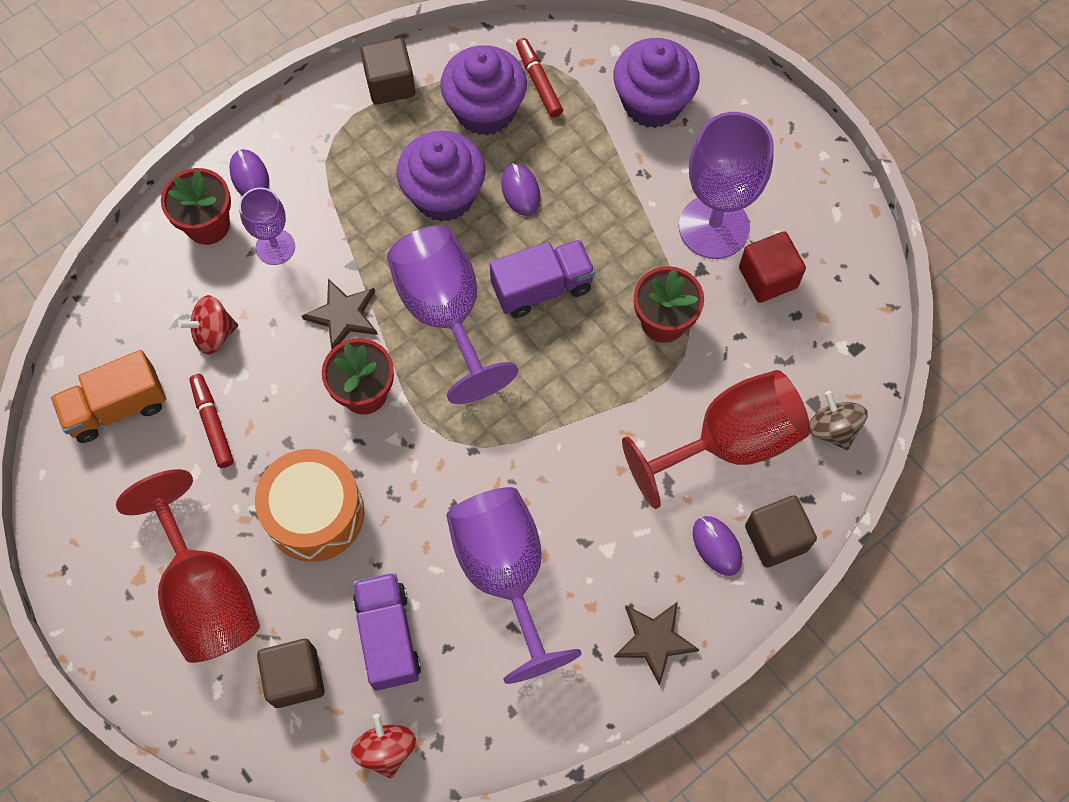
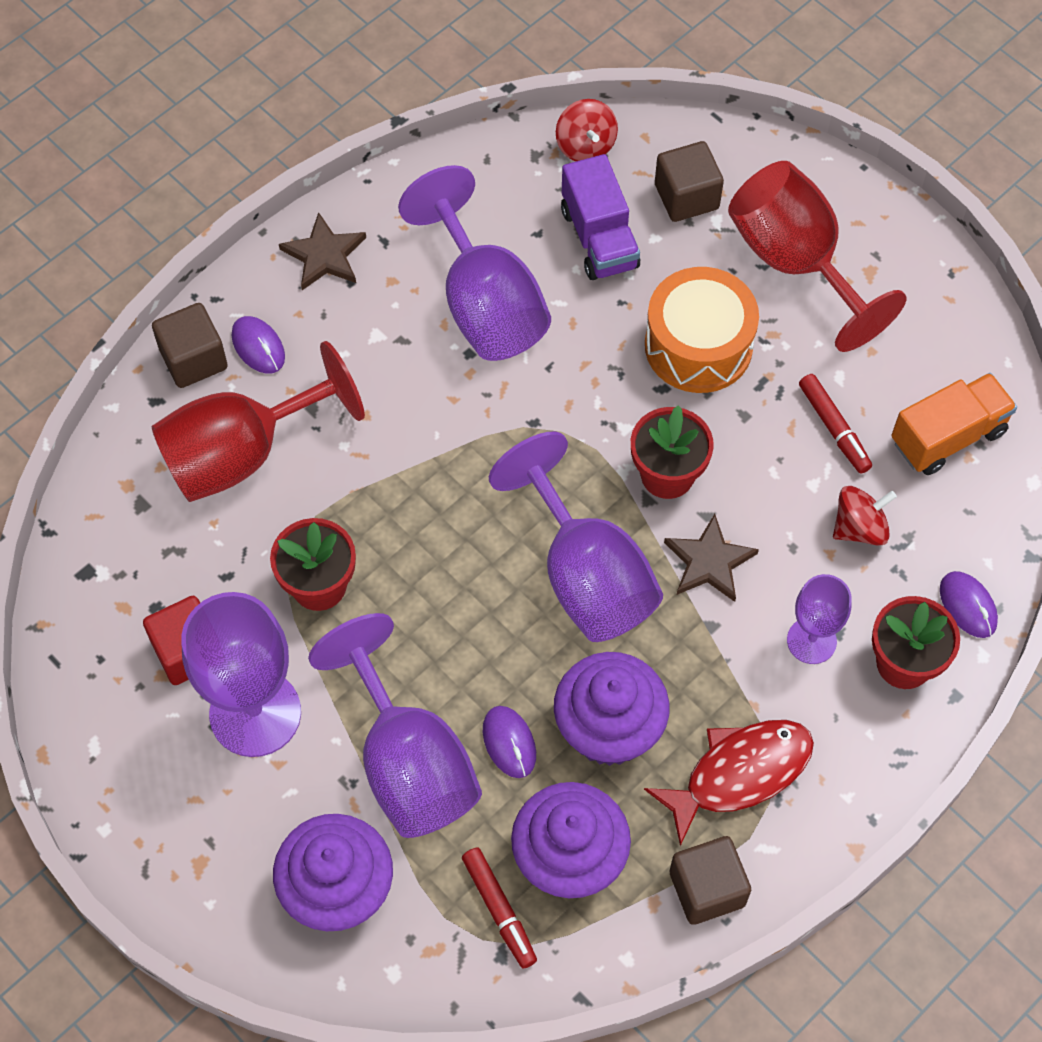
camera: 175 degrees right, 5 degrees down
purple mouse [229,149,269,196] -> purple mouse moved to [940,571,998,638]
purple truck [489,239,595,318] -> none
brown spinning top [810,391,868,450] -> none
none -> purple goblet [308,613,482,838]
none -> red fish [644,720,814,846]

